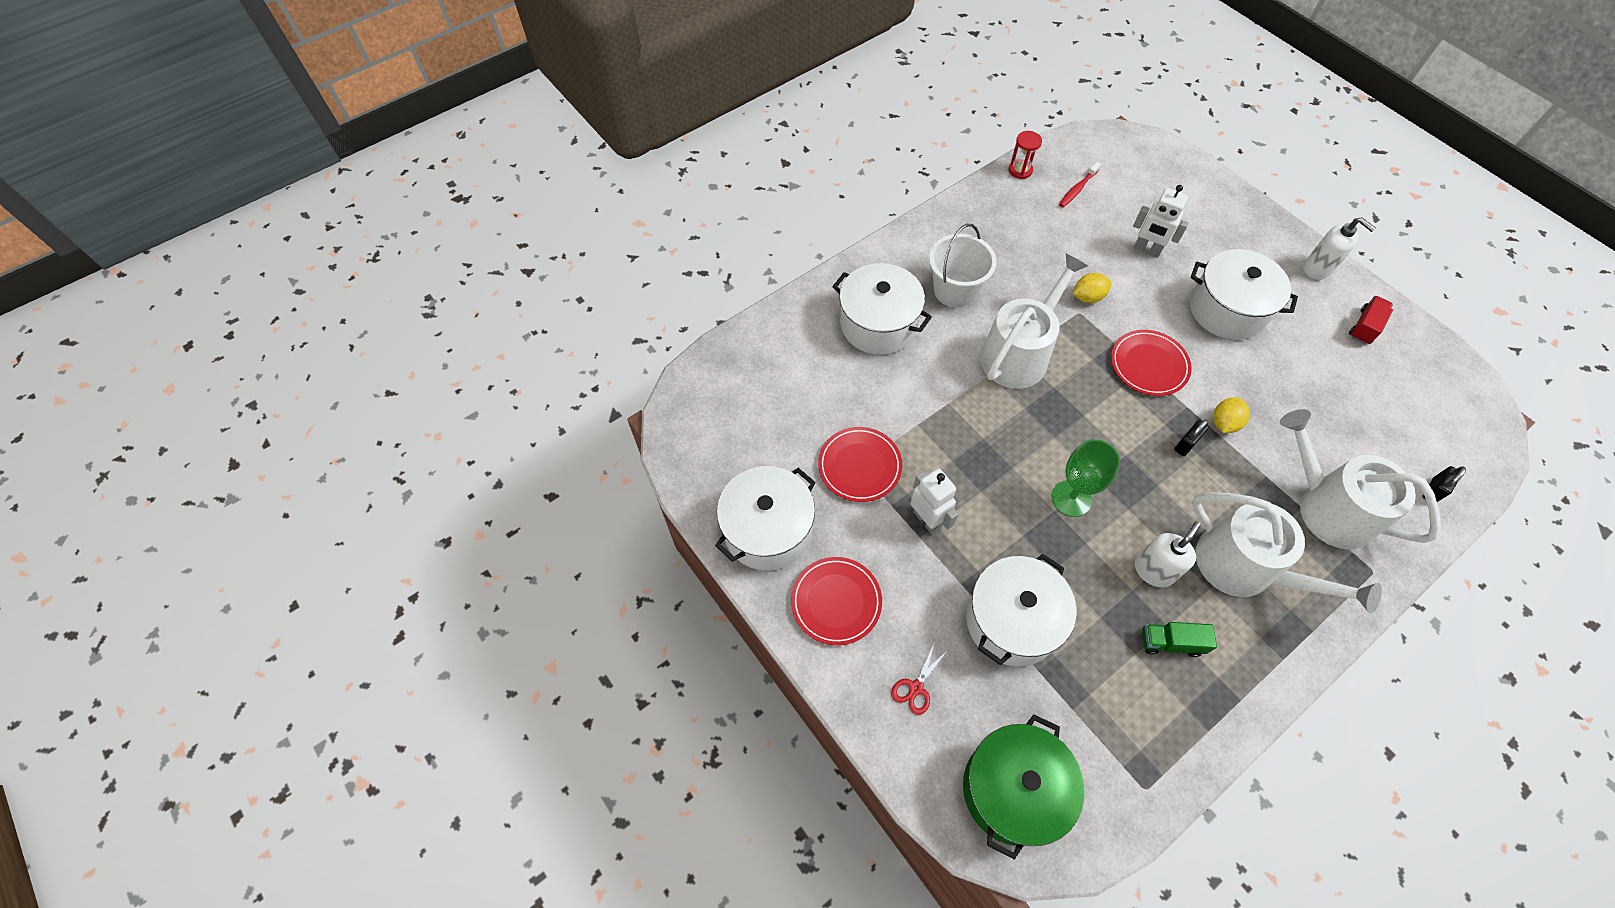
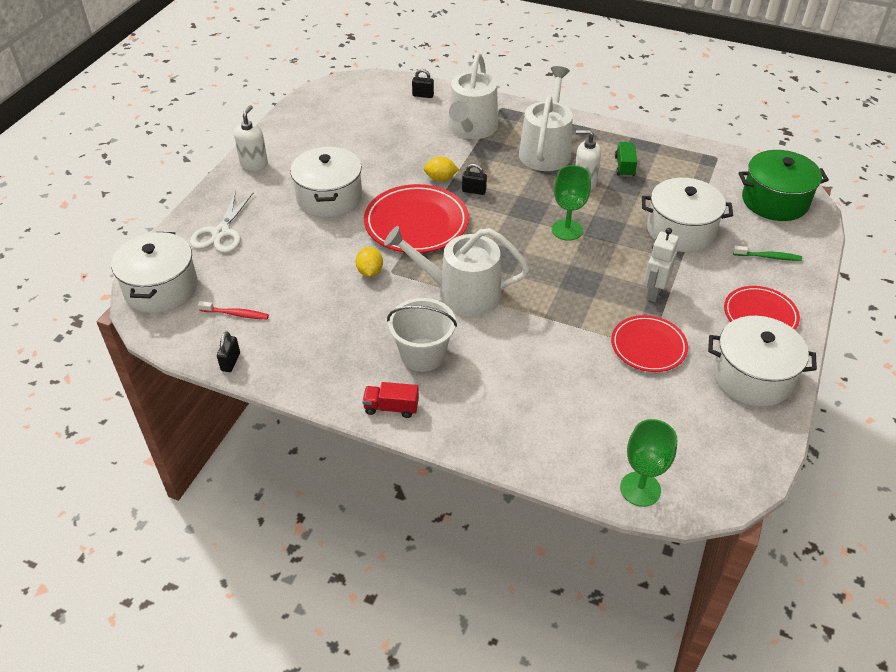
camera: 120 degrees left, 15 degrees down
white pot [832,263,932,355] -> white pot moved to [111,232,198,313]
red scissors [891,642,948,715] -> green toothbrush [733,246,802,261]
red hourglass [1009,131,1042,179] -> black padlock [217,331,240,372]
yellow lemon [1073,273,1111,303] -> yellow lemon turned 45 degrees clockwise [355,247,383,277]
red plate [1111,330,1192,396] -> red plate [364,184,469,253], size x1.58
white robot [1133,185,1189,257] -> none
green truck [1142,622,1217,657] -> green truck turned 150 degrees counterclockwise [615,142,637,177]
red truck [1349,296,1393,344] -> red truck moved to [362,382,419,418]
none -> white scissors [190,191,254,253]
none -> green goblet [620,419,677,507]

